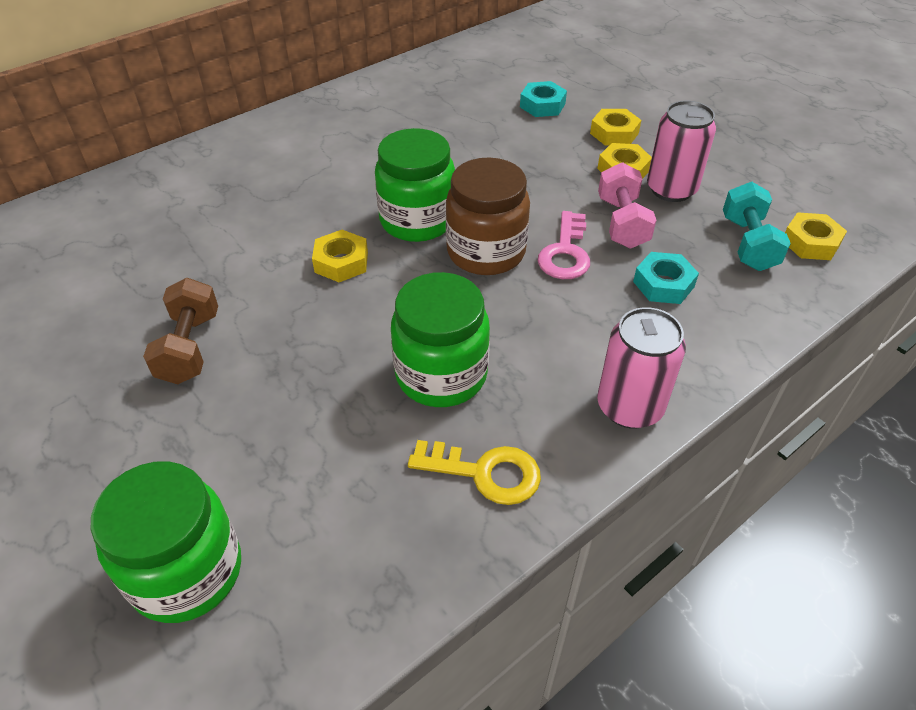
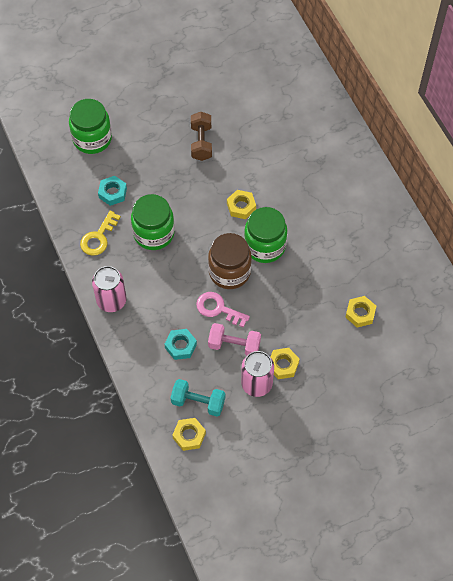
camera: 105 degrees right, 15 degrees up
brown dumbbell [143,278,218,384] -> brown dumbbell turned 75 degrees clockwise [191,112,212,161]
turquoise nut [520,81,567,117] -> turquoise nut moved to [98,176,127,206]
yellow nut [590,109,641,146] -> yellow nut moved to [345,296,376,328]

